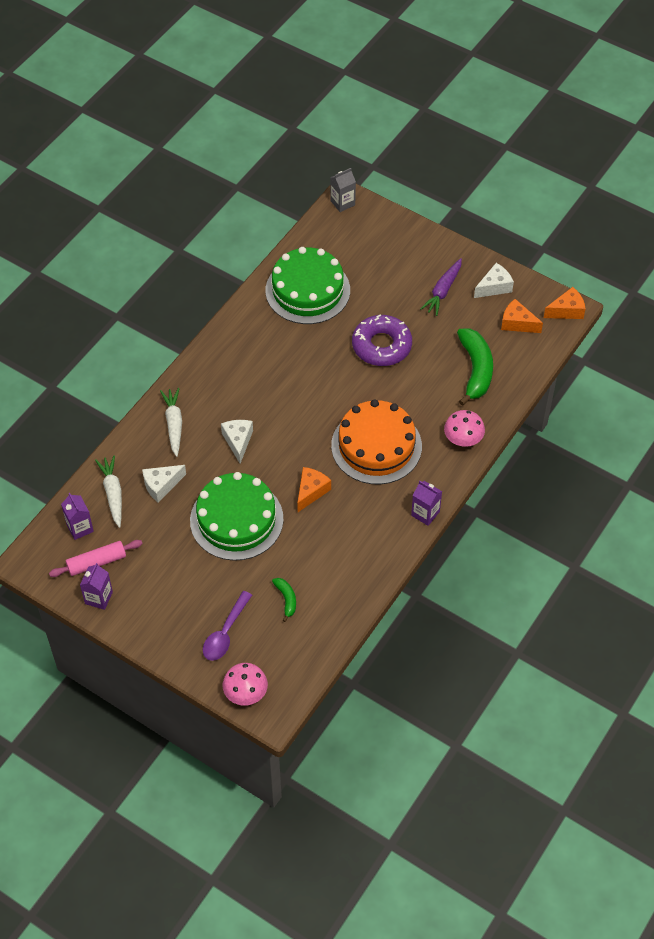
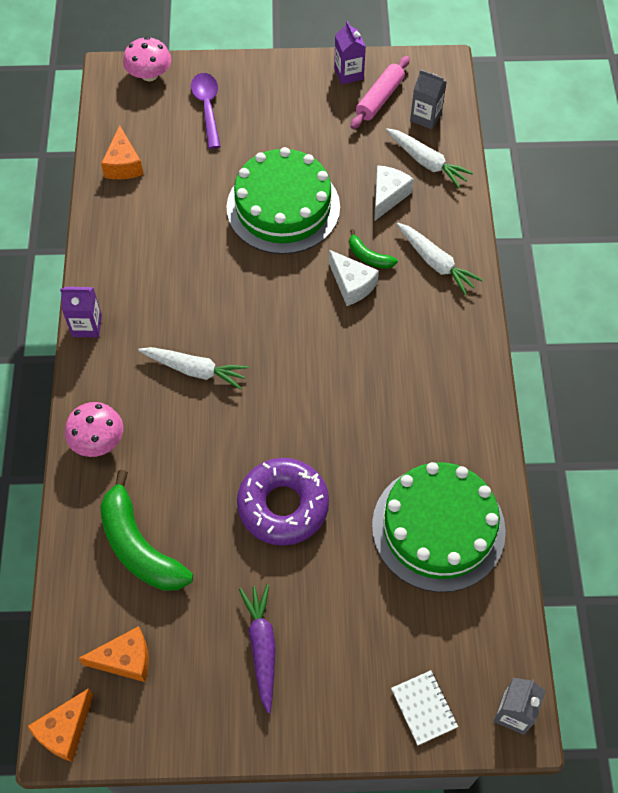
camera: 145 degrees right, 5 degrees up
purple carton [61,493,94,540] -> grey carton [410,69,447,129]
green banana [272,578,296,622] -> green banana moved to [349,229,398,269]
orange cheese [297,467,331,512] -> orange cheese moved to [101,125,144,179]
orange cake [331,399,422,484] -> white carrot [138,347,249,390]
white cheese [474,263,514,298] -> none
none -> white notebook [391,670,458,745]

